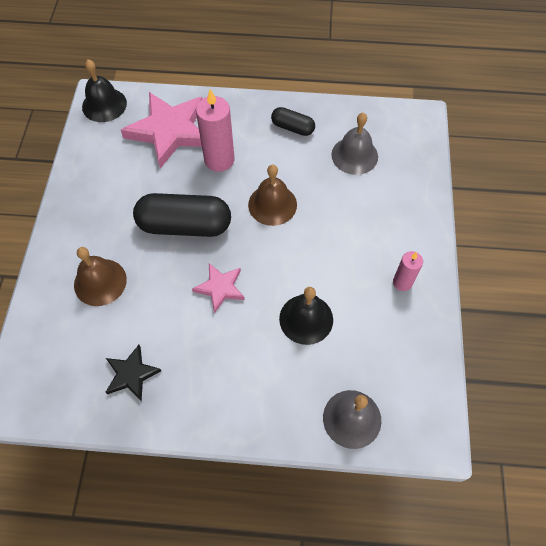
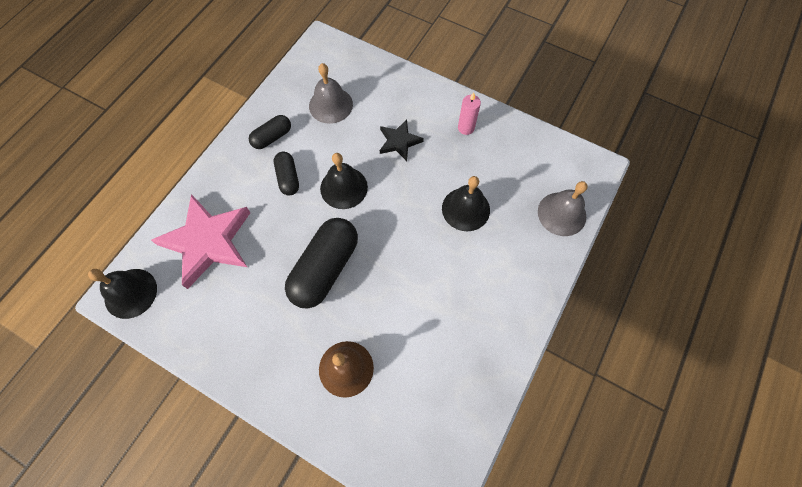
camera: 65 degrees left, 5 degrees up
black star [105,345,161,401] -> black star moved to [380,119,424,161]
pink star [192,263,245,313] -> none
pink candle [196,89,235,172] -> none
brown bell [248,165,297,226] -> black bell [320,153,368,209]
none -> black capsule [274,152,299,196]

